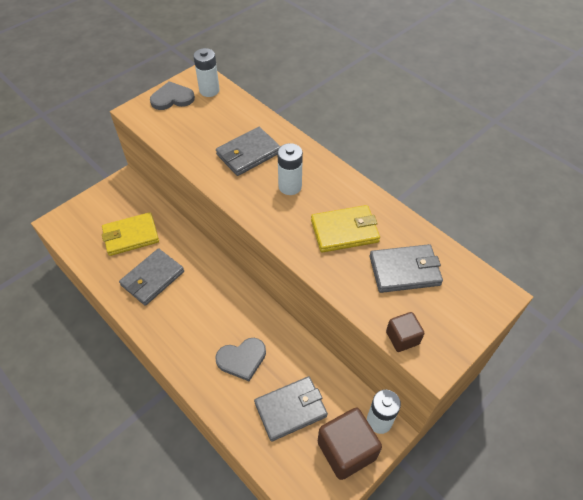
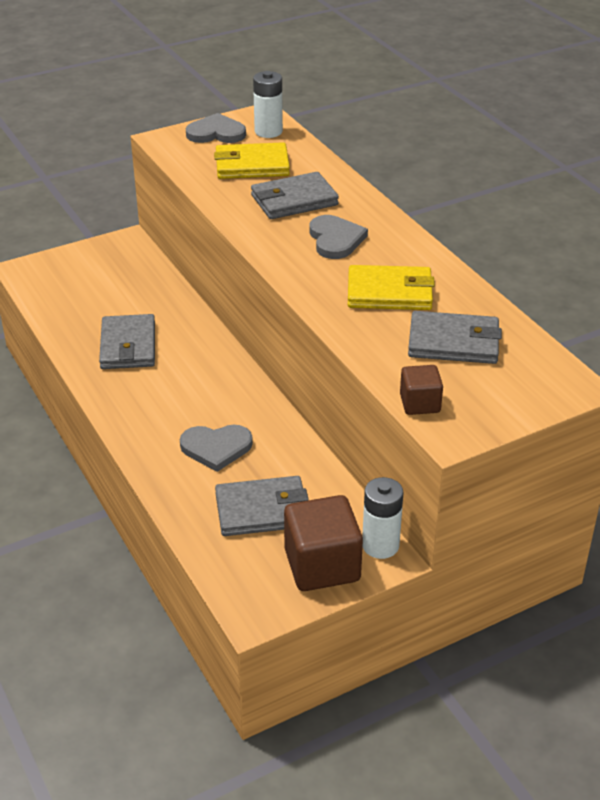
camera: 15 degrees right, 15 degrees down
yellow wallet [102,212,159,256] -> yellow wallet moved to [214,142,290,179]
grey wallet [119,248,184,306] -> grey wallet turned 60 degrees counterclockwise [99,314,155,369]
white battery [277,143,303,195] -> grey heart [310,215,368,259]

